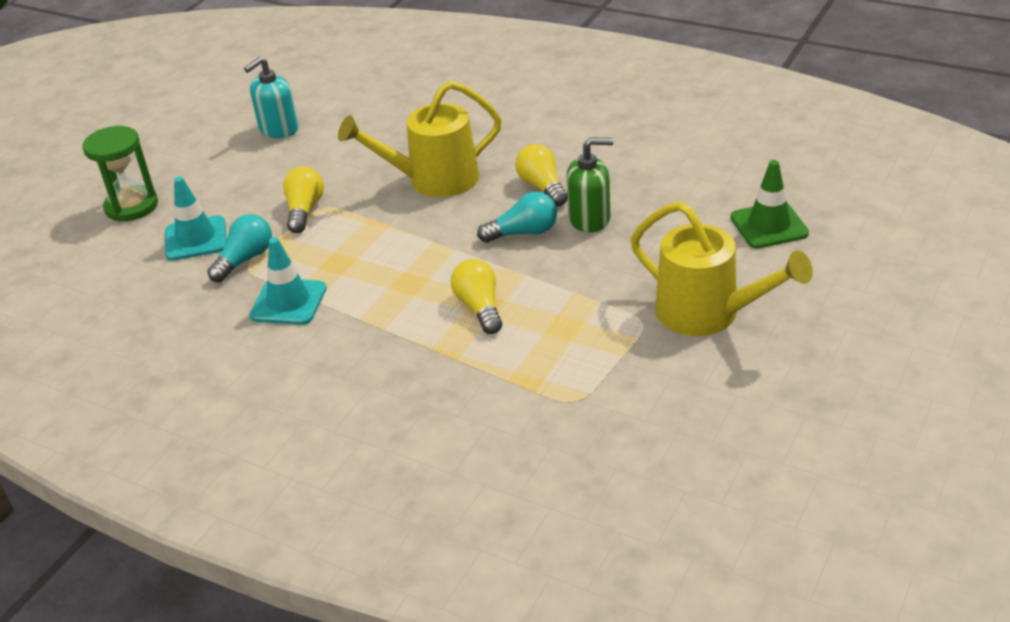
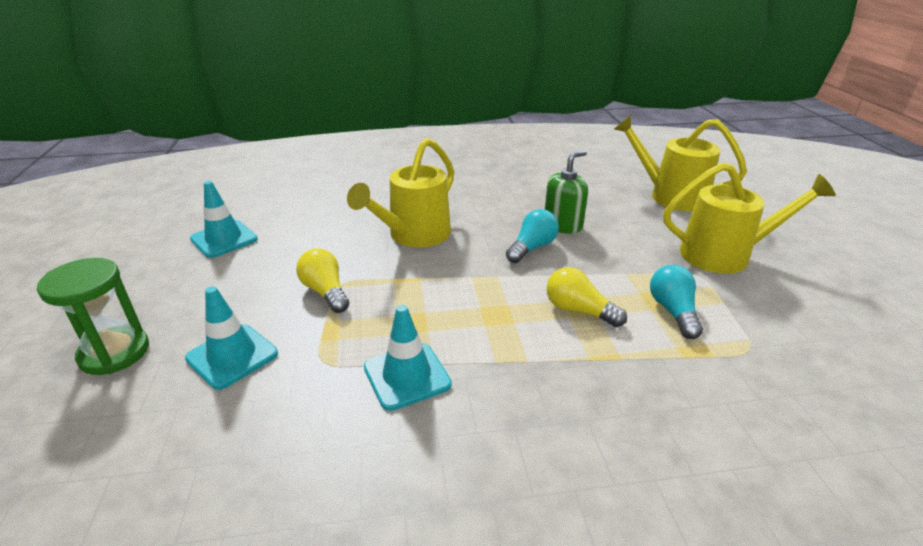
camera: 40 degrees left, 5 degrees down
turquoise light bulb [207,214,272,282] -> turquoise light bulb moved to [650,265,703,339]
turquoise soap dispenser [244,57,298,138] -> turquoise traffic cone [190,181,258,258]
yellow light bulb [515,144,567,206] -> none
green traffic cone [731,160,809,249] -> yellow watering can [614,115,747,211]

